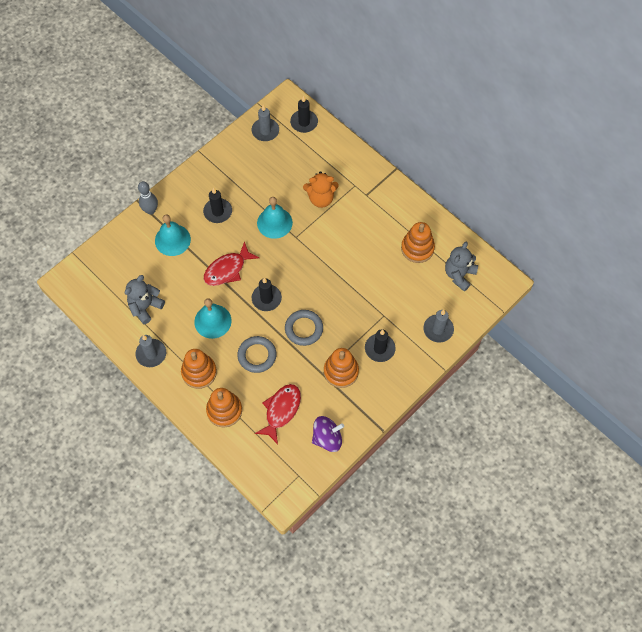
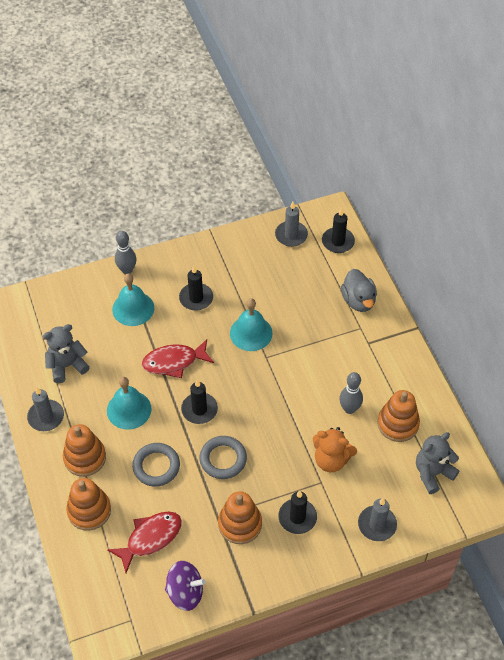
camera: 25 degrees right, 10 degrees down
orange teddy bear [303,171,339,208] -> orange teddy bear moved to [313,427,357,472]
none -> grey bowling pin [339,372,363,414]
none -> grey duck [341,269,377,312]

